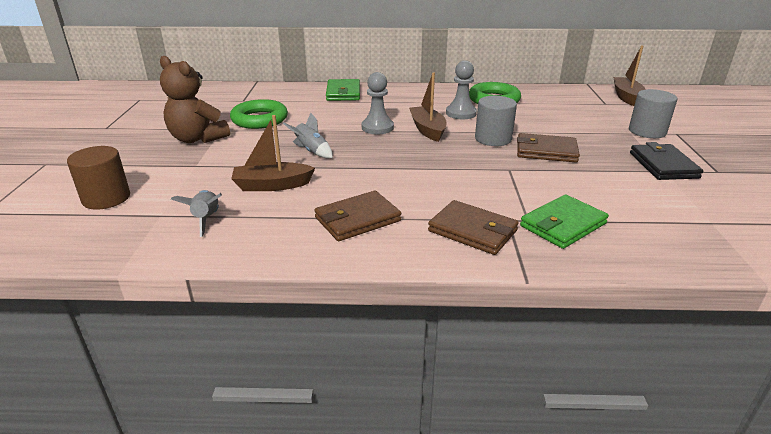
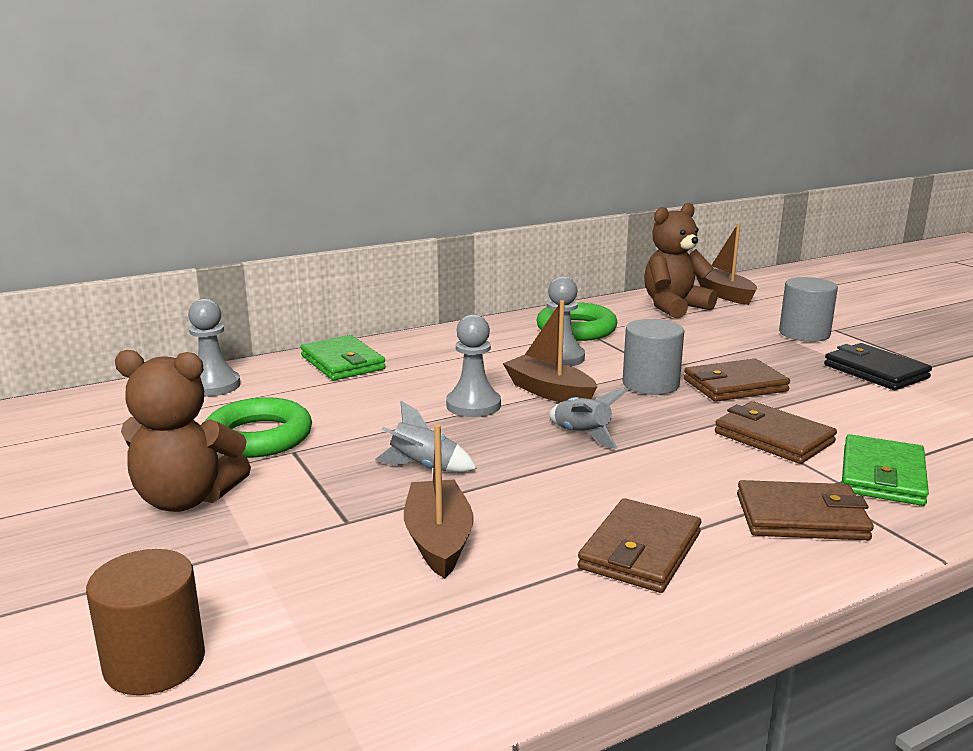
camera: 30 degrees left, 10 degrees down
grey rocket [171,190,222,237] -> grey rocket moved to [549,388,628,449]
brown boat [231,115,315,191] -> brown boat turned 120 degrees clockwise [404,424,473,579]
none -> grey pawn [188,299,240,396]
none -> brown teddy bear [644,203,717,318]
none -> brown wallet [715,401,837,464]

